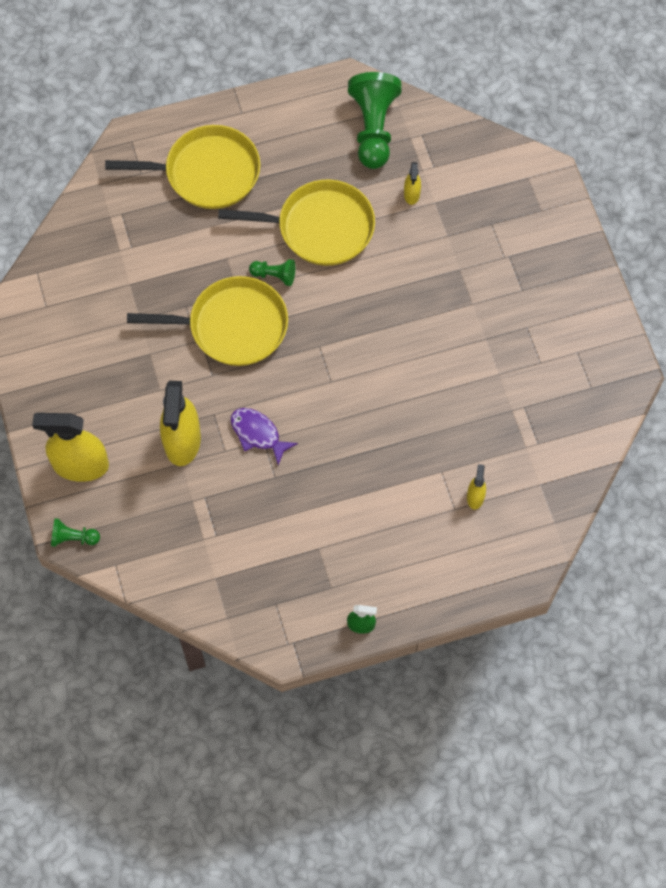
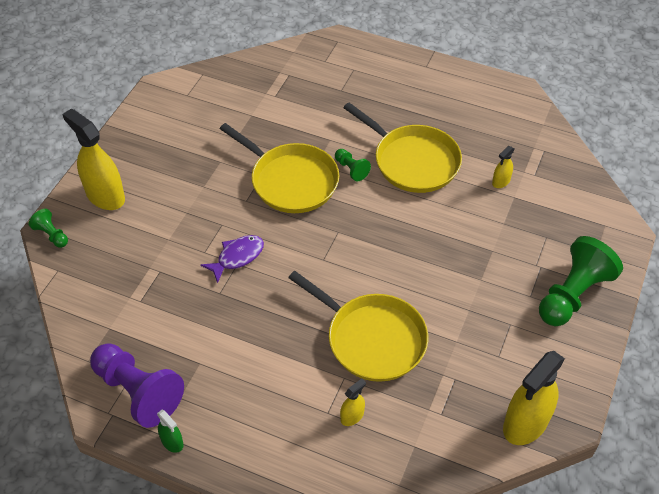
camera: 40 degrees right, 15 degrees down
yellow pan [105,125,261,209] -> yellow pan moved to [288,271,428,382]
yellow spray bottle [160,381,201,466] -> yellow spray bottle moved to [503,351,565,445]
purple fish [231,408,298,465] -> purple fish turned 60 degrees clockwise [201,235,264,283]
green pawn [348,72,401,169] -> green pawn moved to [539,236,623,326]
none -> purple pawn [90,343,184,428]

